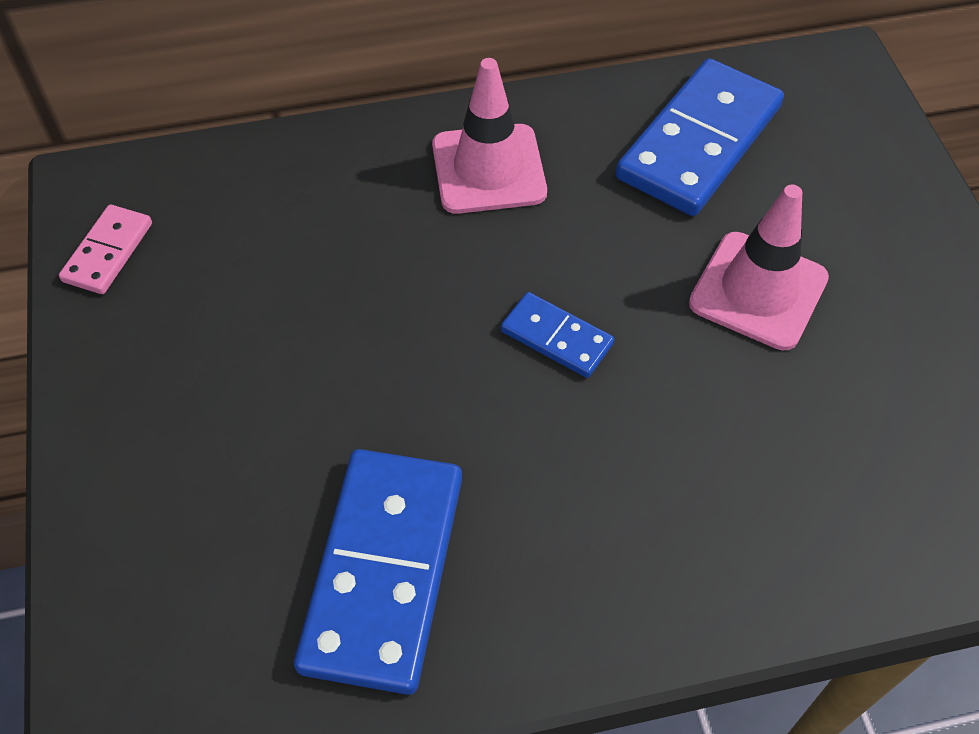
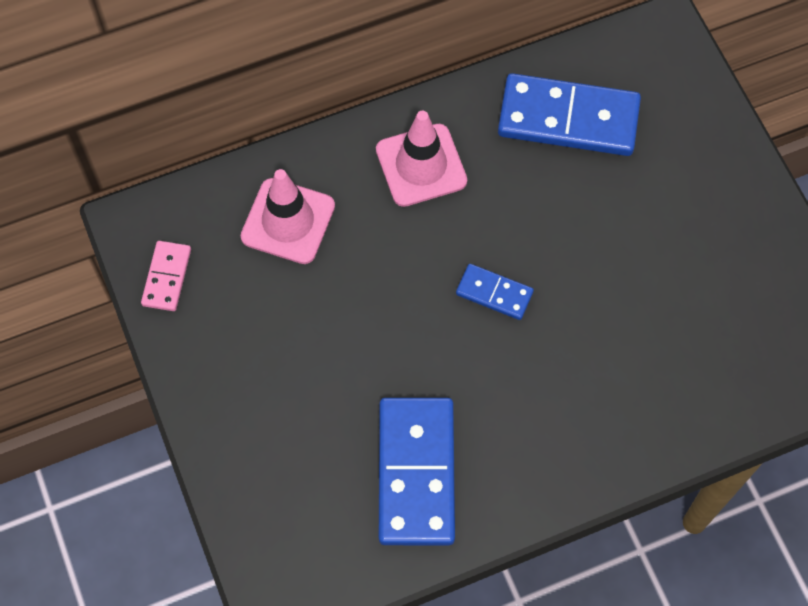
camera: 10 degrees left, 10 degrees up
blue domino [616,58,784,216] -> blue domino turned 75 degrees clockwise [498,73,641,156]
pink traffic cone [689,185,829,351] -> pink traffic cone moved to [241,169,335,264]

